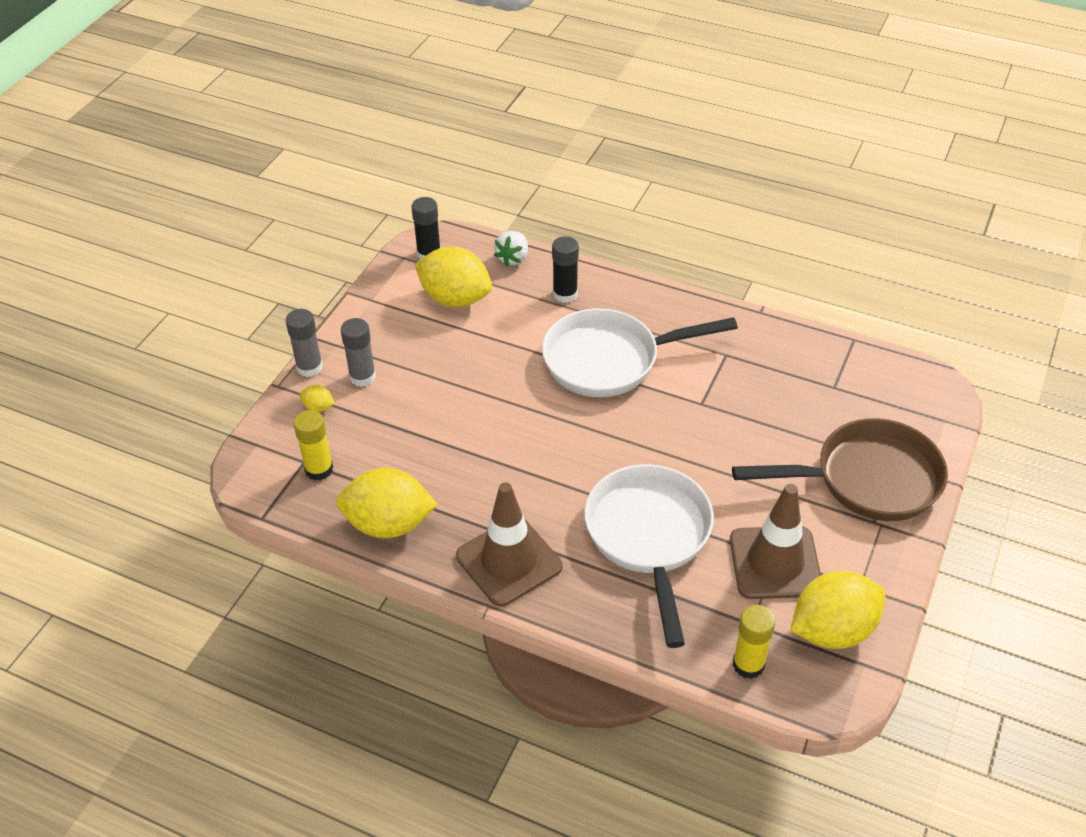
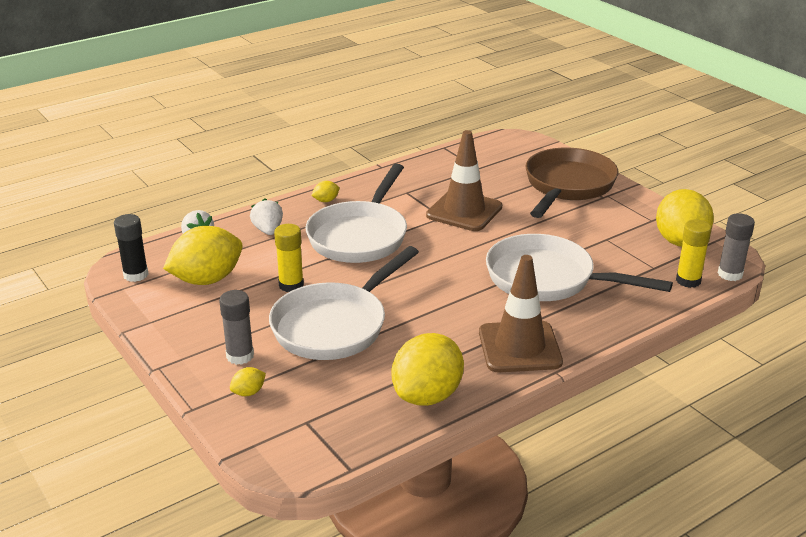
camera: 60 degrees left, 15 degrees down
grey glue stick [286,309,323,377] -> grey glue stick moved to [718,213,755,281]
yellow glue stick [293,410,333,480] -> yellow glue stick moved to [274,224,304,292]
black glue stick [552,236,579,303] -> white strawberry [250,198,283,235]
brown traffic cone [730,484,821,599] -> brown traffic cone moved to [426,130,502,231]
none -> white pan [269,246,419,360]
none -> yellow lemon [311,181,340,202]

